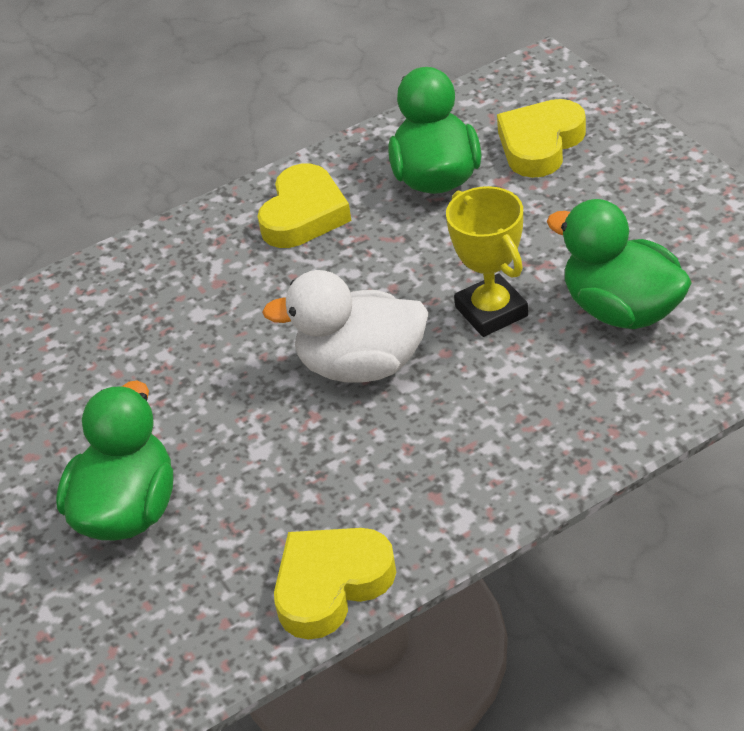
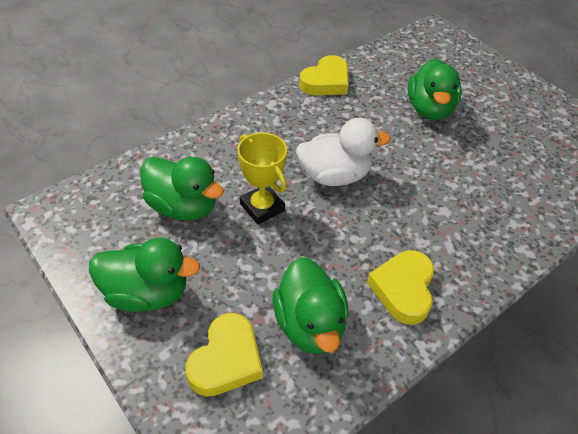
camera: 165 degrees right, 5 degrees up
none -> green duck [89,238,200,312]

